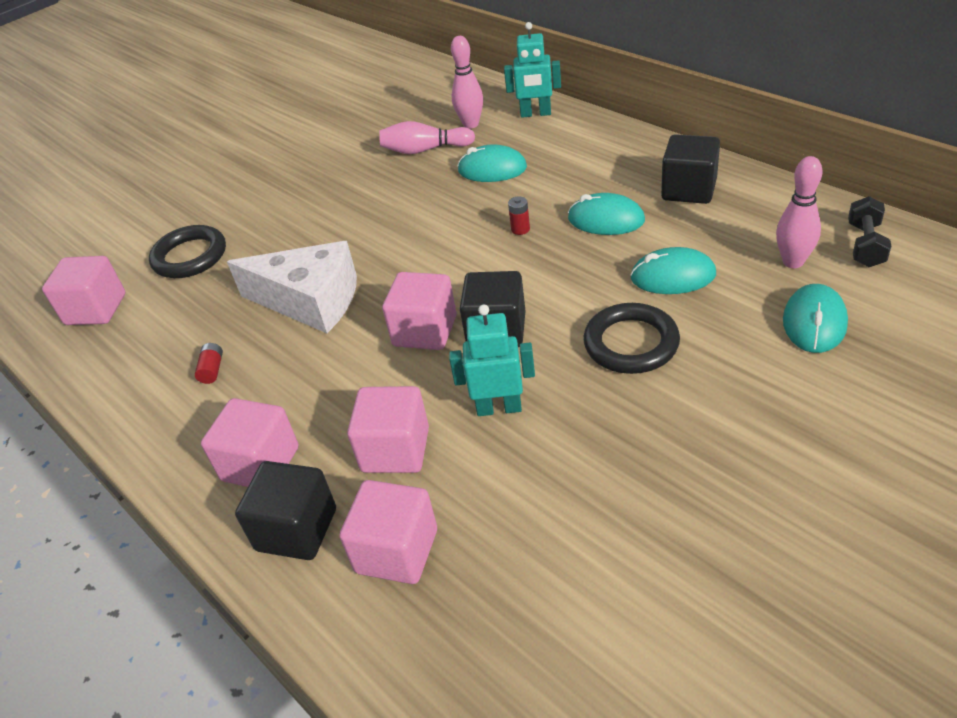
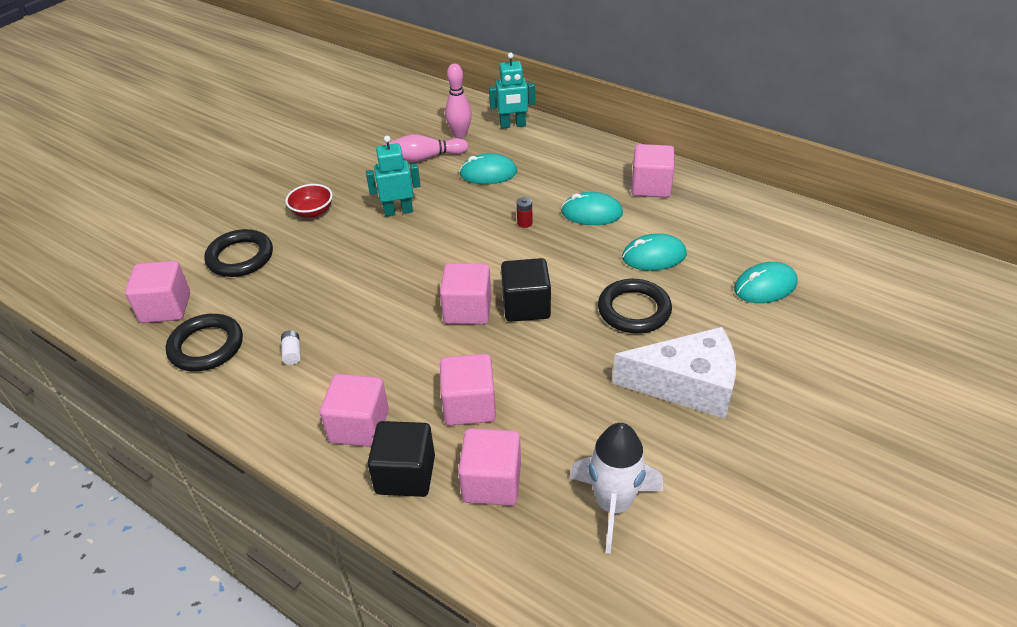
camera: 15 degrees left, 0 degrees up
red battery [195,343,223,384] -> white battery [281,330,301,365]
white cheese [227,241,357,333] -> white cheese moved to [612,327,736,419]
turquoise robot [449,304,535,416] -> turquoise robot moved to [366,136,421,217]
black cube [661,134,720,204] -> pink cube [631,144,674,198]
pink bowling pin [776,156,822,268] -> none
turquoise mouse [783,284,848,353] -> turquoise mouse turned 60 degrees clockwise [734,262,798,303]
black dumbbell [848,196,891,267] -> none
none -> black ring [166,314,243,371]
none -> red bowl [285,184,333,218]
none -> white rocket [570,423,663,554]

